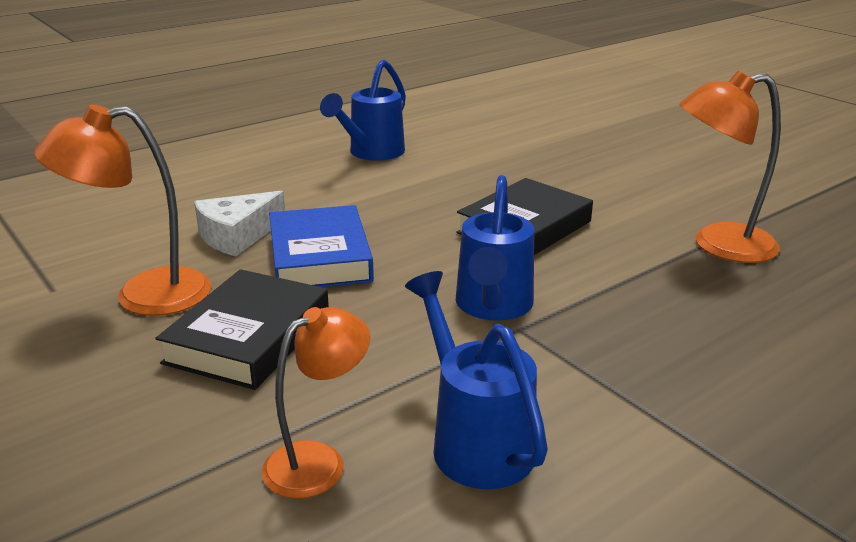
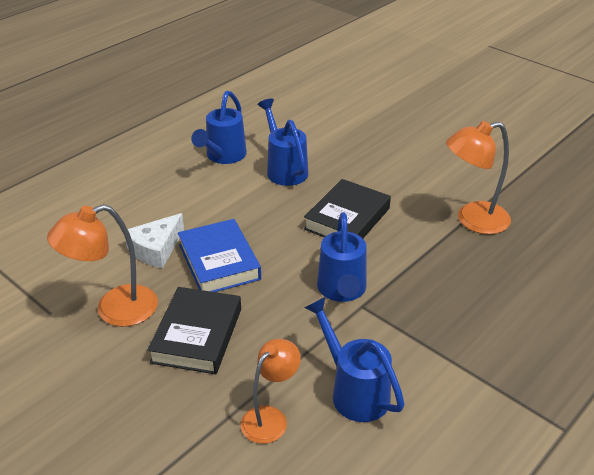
camera: 10 degrees left, 10 degrees up
none -> blue watering can [258,99,309,186]

